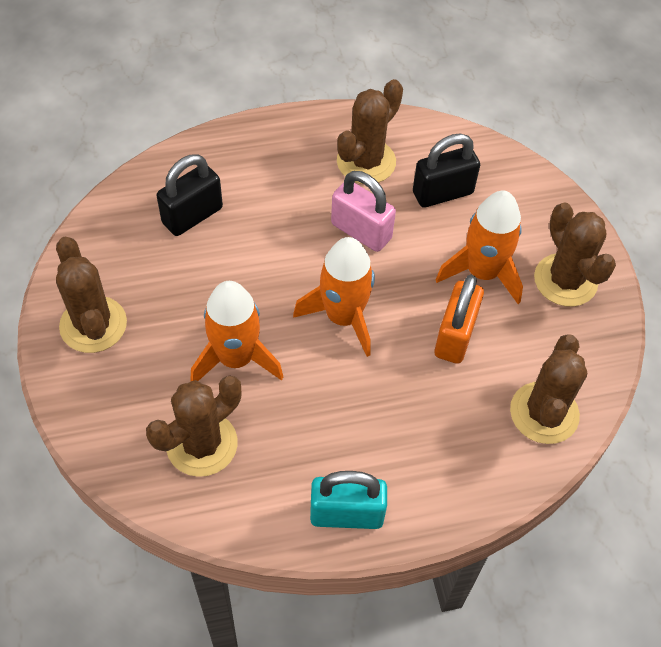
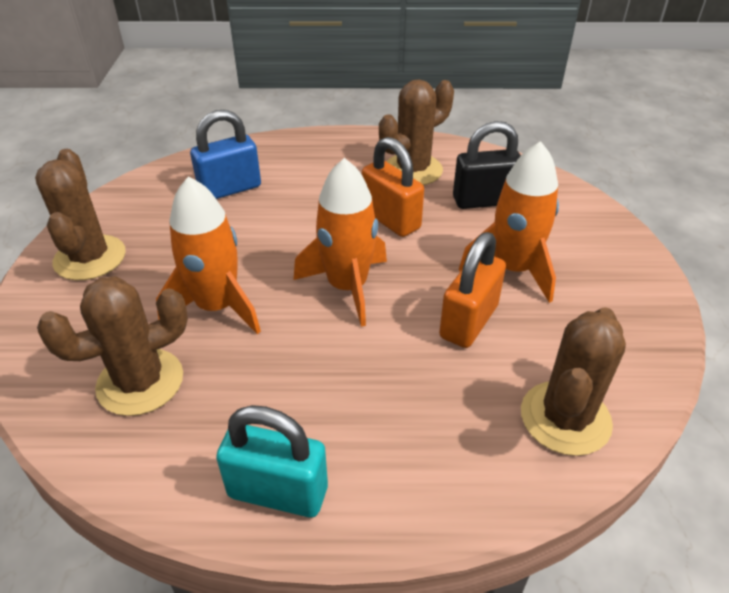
camera: 15 degrees right, 15 degrees down
black padlock [157,154,223,236] -> blue padlock [190,110,261,199]
pink padlock [331,171,396,252] -> orange padlock [362,137,424,237]
brown cactus [534,202,616,307] -> none

